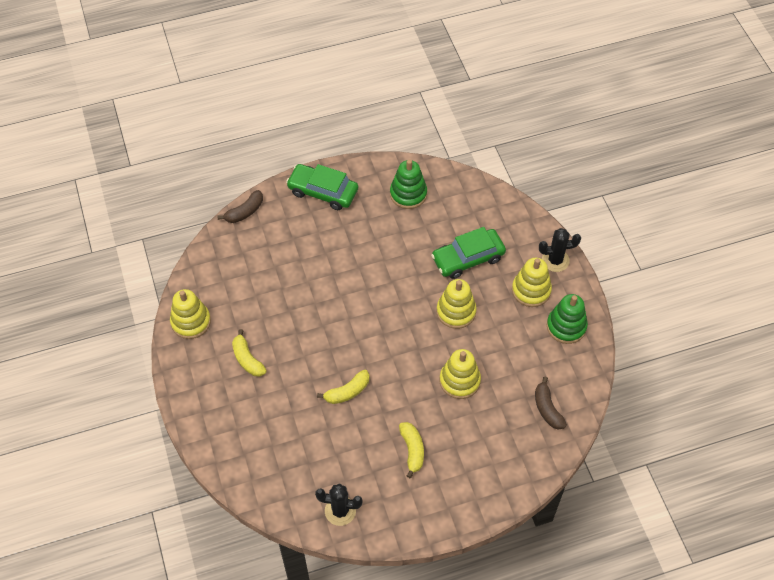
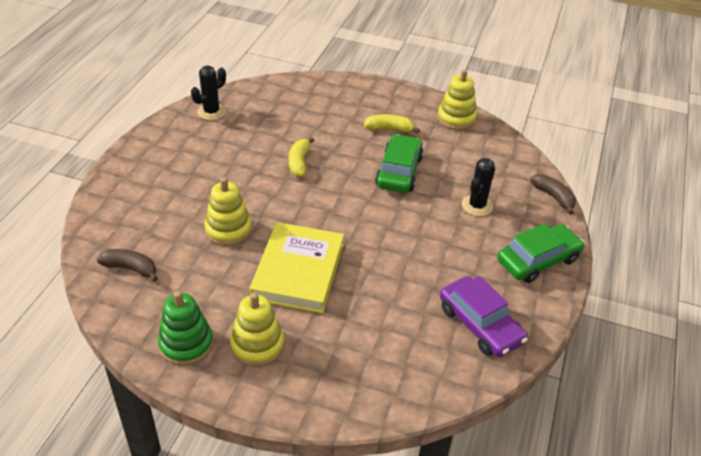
camera: 125 degrees right, 15 degrees down
brown banana [218,190,263,223] -> brown banana turned 150 degrees clockwise [530,174,576,214]
green stacking toy [390,160,427,209] -> purple car [440,276,528,357]
yellow banana [399,422,424,478] -> none
green car [431,227,506,279] -> green car moved to [375,134,423,193]
yellow stacking toy [436,279,477,329] -> yellow book [249,222,344,313]
black cactus [539,228,581,272] -> black cactus moved to [462,158,495,216]

